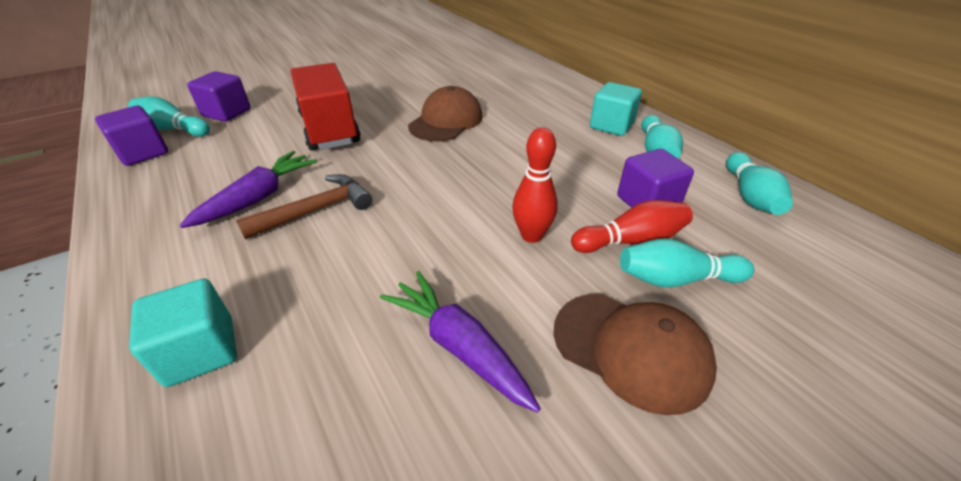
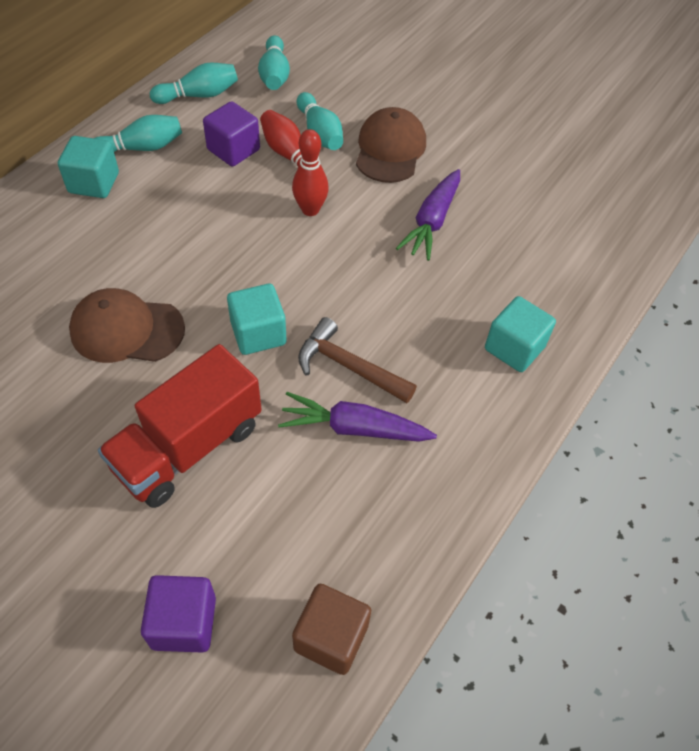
camera: 115 degrees left, 15 degrees up
purple cube [95,106,168,166] -> brown cube [292,584,371,675]
turquoise bowling pin [128,96,210,136] -> turquoise bowling pin moved to [258,35,290,90]
none -> turquoise cube [227,284,287,355]

